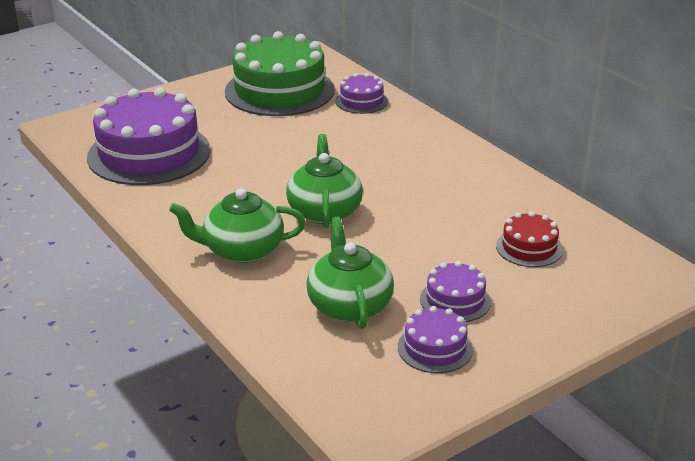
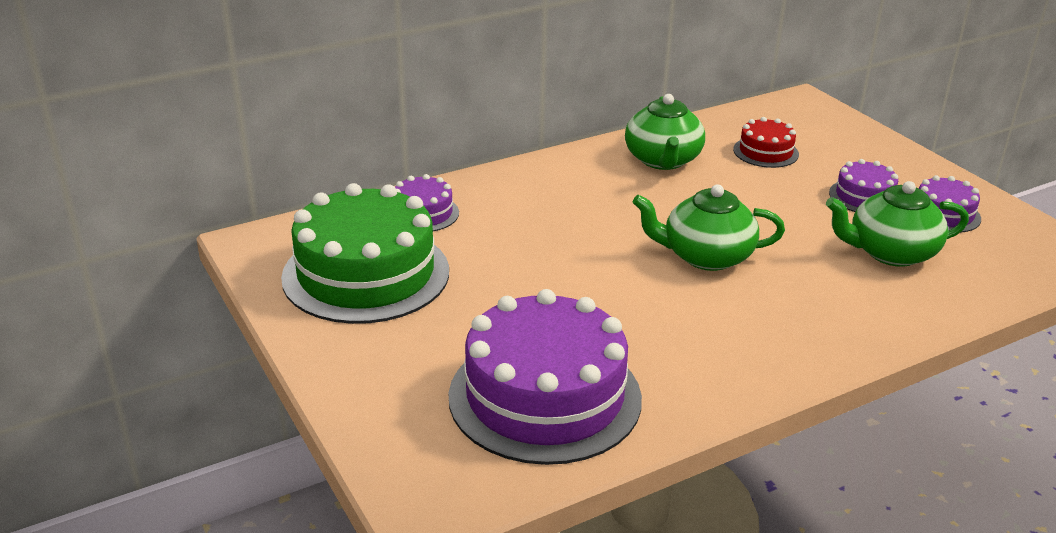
camera: 85 degrees left, 0 degrees up
green teapot [169,189,306,263] -> green teapot moved to [625,94,705,170]

